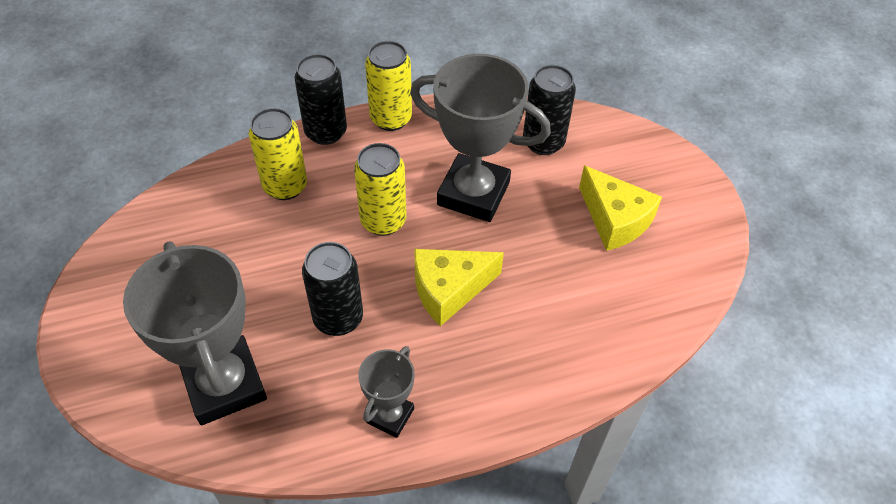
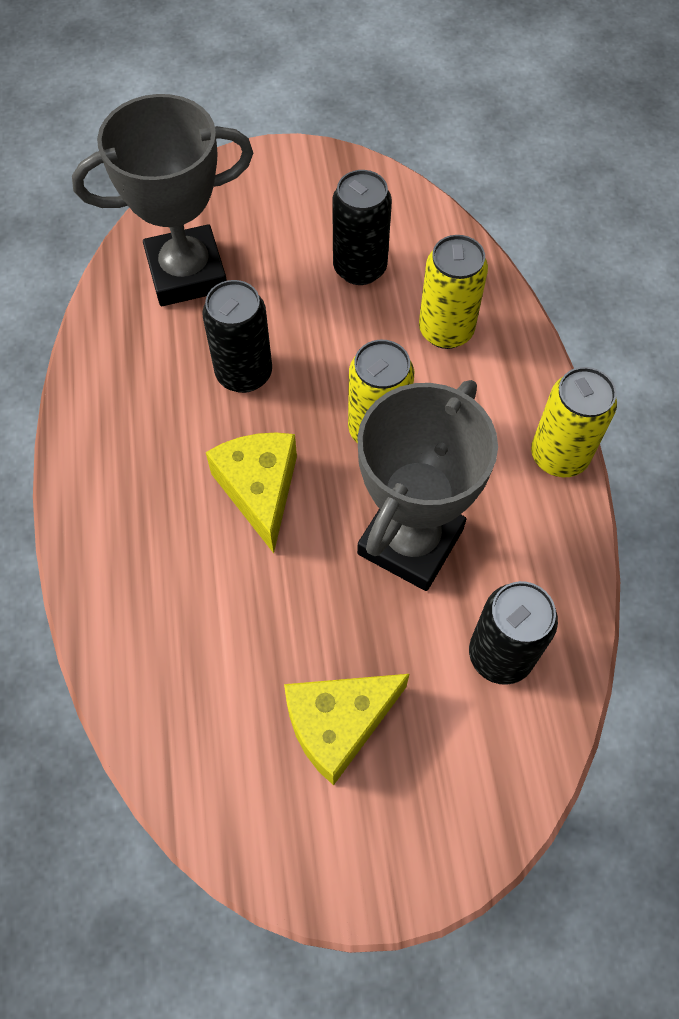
camera: 100 degrees right, 10 degrees up
black can [295,54,347,145] -> black can moved to [332,170,392,285]
grey trophy [358,346,415,438] -> none

